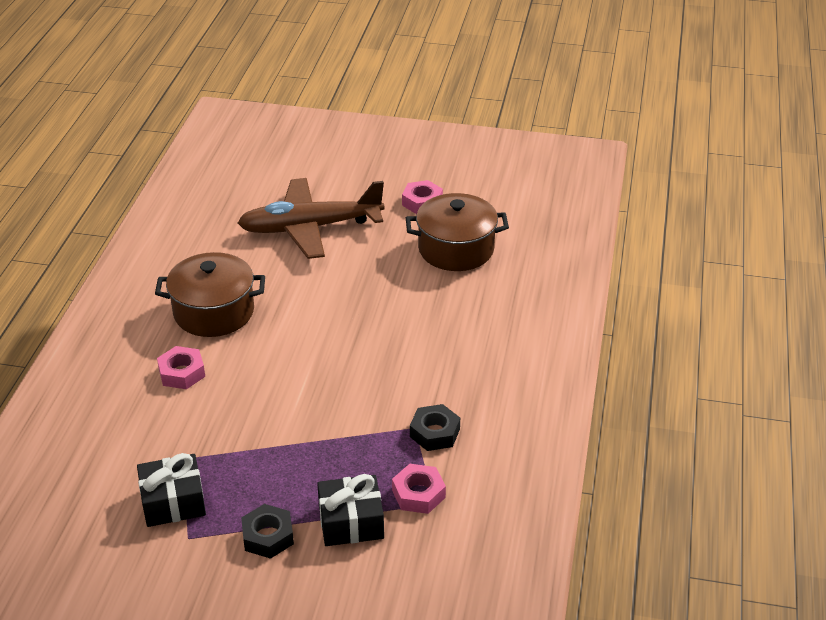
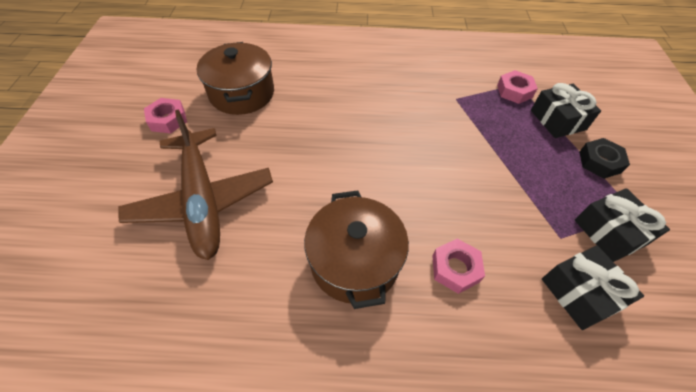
camera: 100 degrees left, 15 degrees up
black nut [410,404,460,451] -> none
none -> black gift [542,245,644,330]

